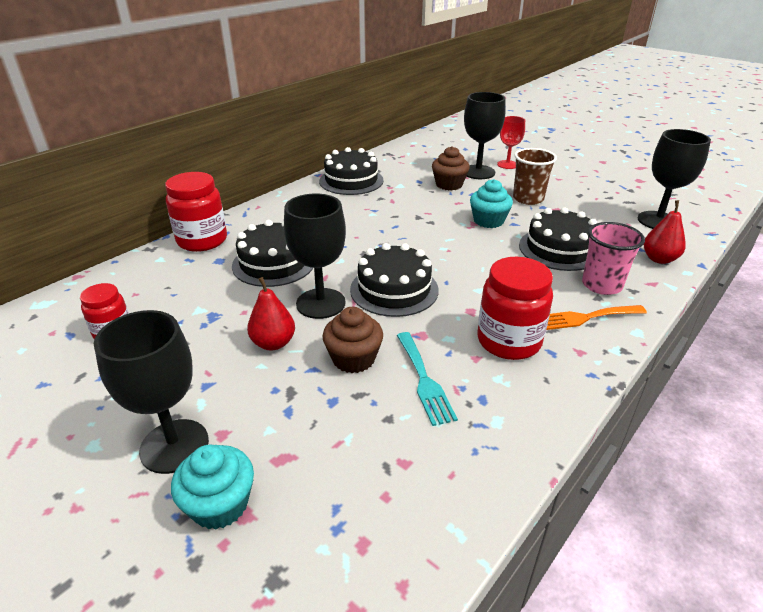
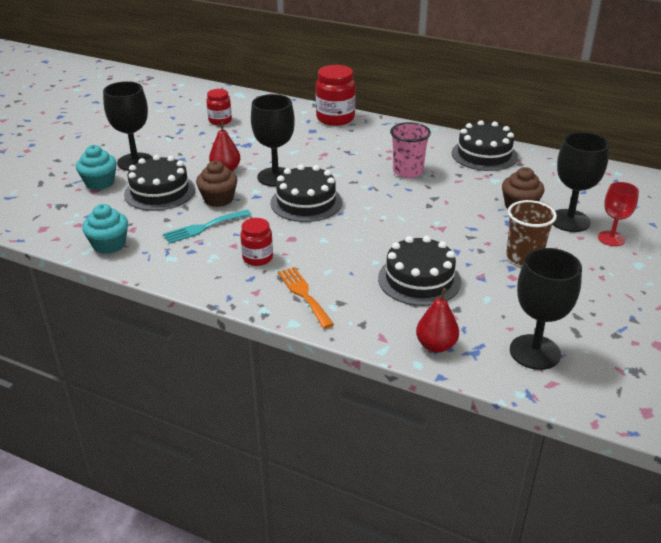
camera: 75 degrees right, 0 degrees up
black cake [232,220,313,287] -> black cake moved to [124,155,195,211]
turquoise cupcake [470,179,513,228] -> turquoise cupcake moved to [82,204,128,254]
red jar [478,257,553,360] -> red jar [240,218,273,266], size x0.60
pink cup [582,222,645,295] -> pink cup moved to [390,122,431,178]

